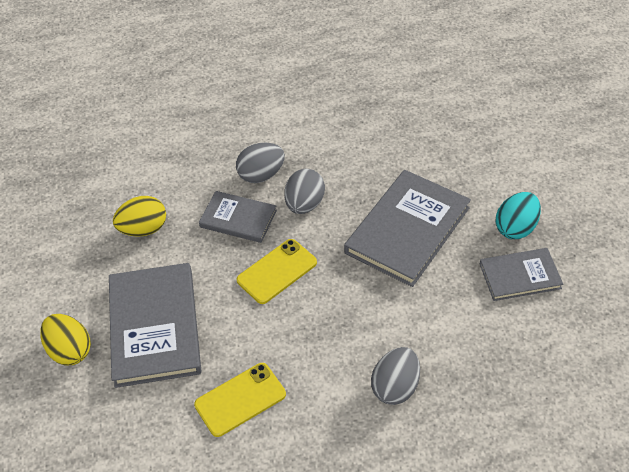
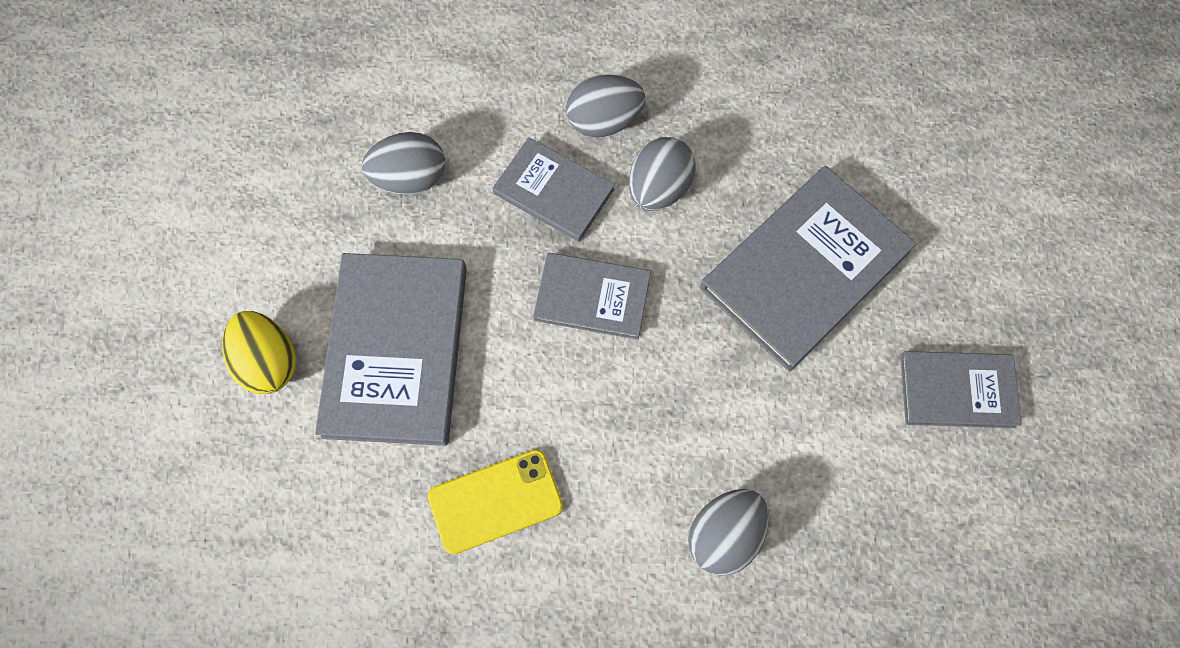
camera: 10 degrees right, 20 degrees up
yellow egg [113,196,166,237] -> grey egg [362,132,445,195]
yellow phone [236,239,317,304] -> grey book [533,253,651,340]
turquoise egg [496,192,541,239] -> none

